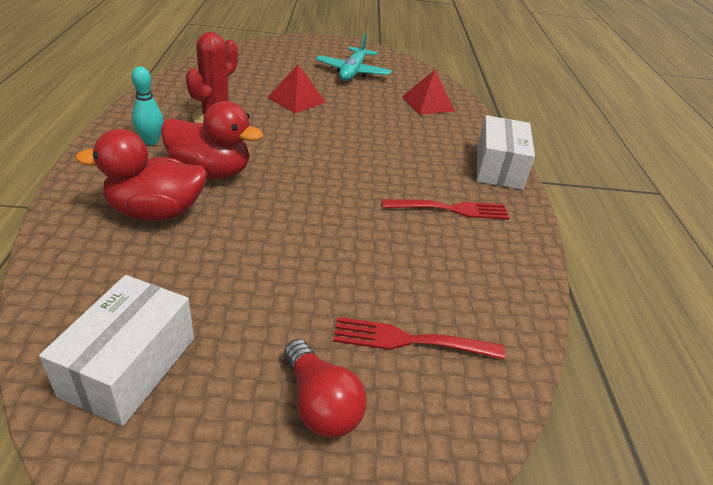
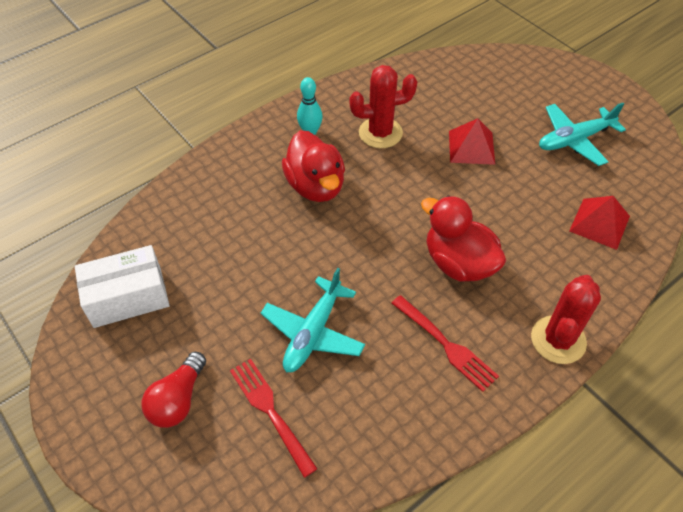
camera: 55 degrees right, 15 degrees up
red duck [75,129,207,221] -> red duck moved to [421,195,506,282]
white box [477,115,535,190] -> red cactus [531,275,601,364]
none -> turquoise plane [261,268,365,372]

